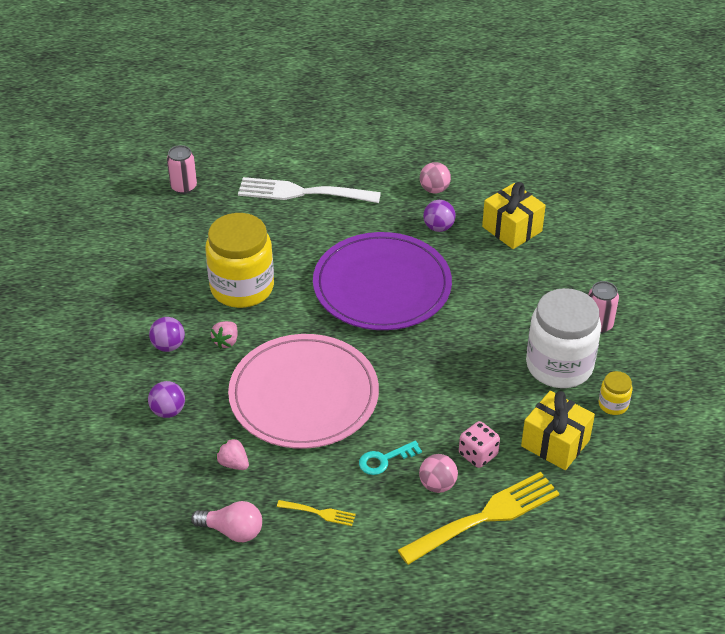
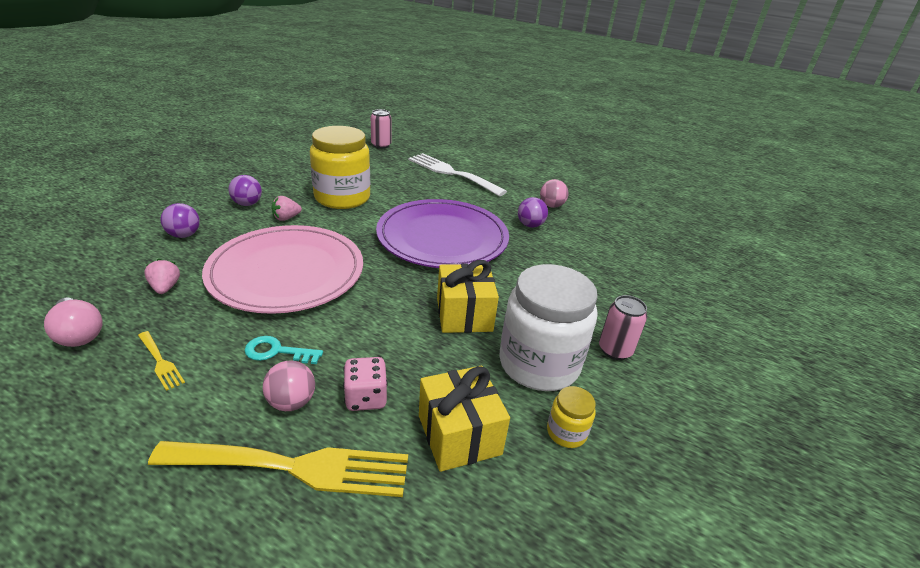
camera: 30 degrees right, 10 degrees down
yellow gift [482,182,546,249] -> yellow gift moved to [437,260,499,333]

